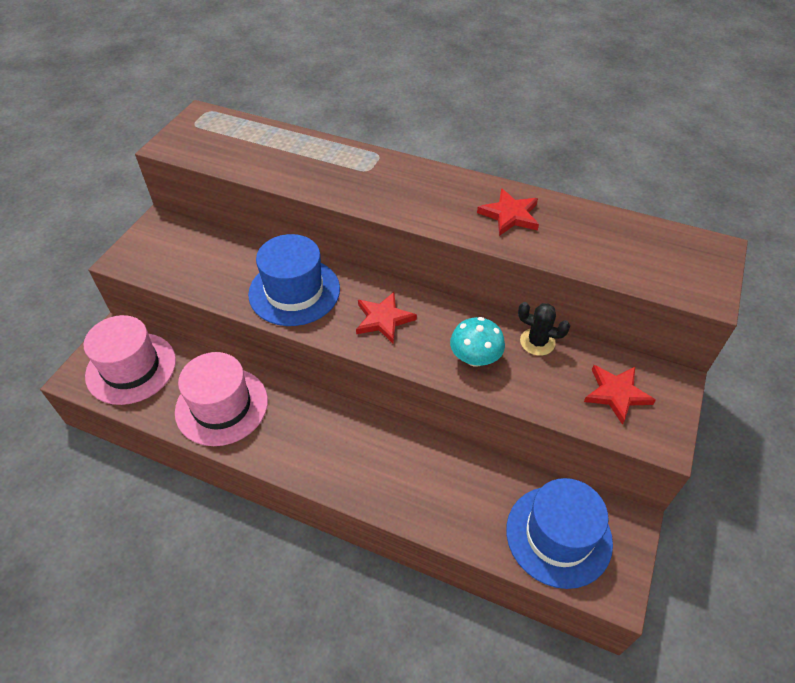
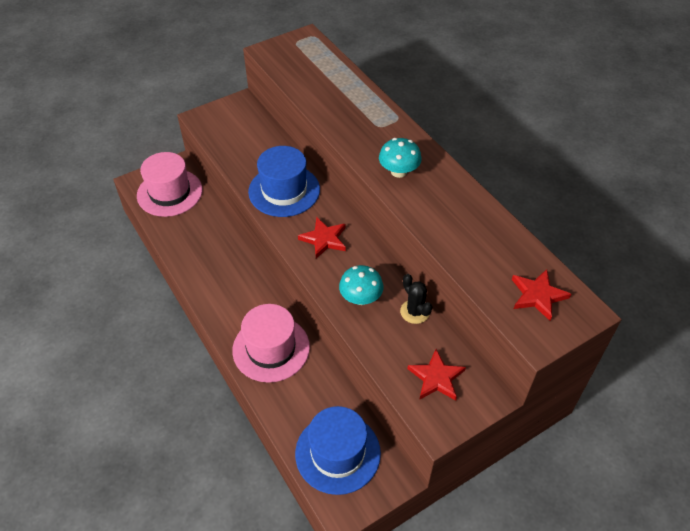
camera: 35 degrees right, 0 degrees up
pink hat [175,352,268,446] -> pink hat moved to [232,304,310,383]
red star [477,188,539,236] -> red star moved to [512,269,571,321]
none -> turquoise mushroom [379,138,422,178]

